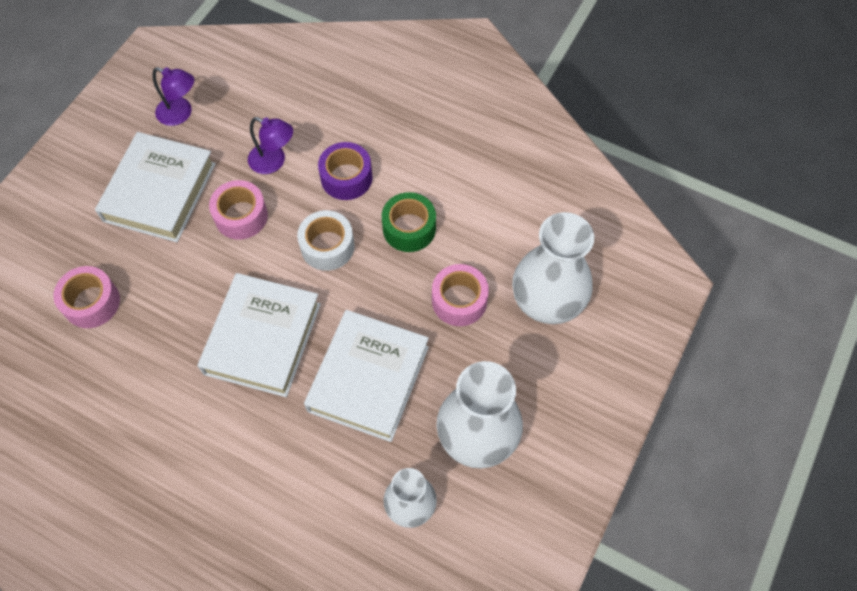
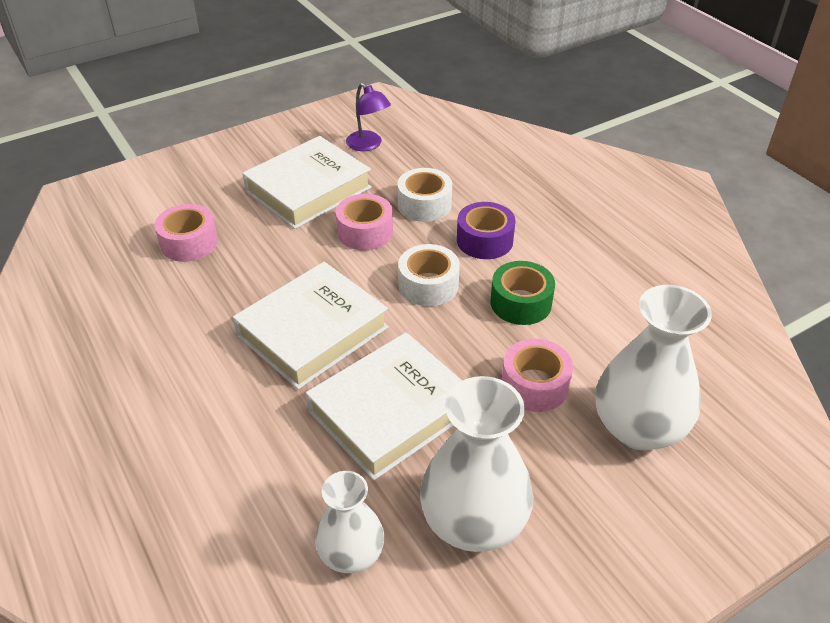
camera: 30 degrees right, 20 degrees down
purple lamp [248,117,293,174] -> white tape [397,168,452,222]

